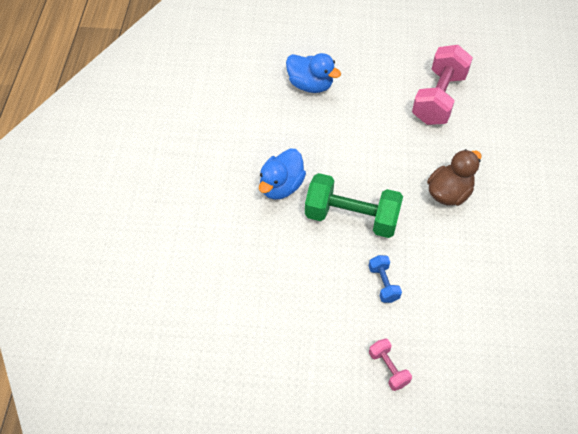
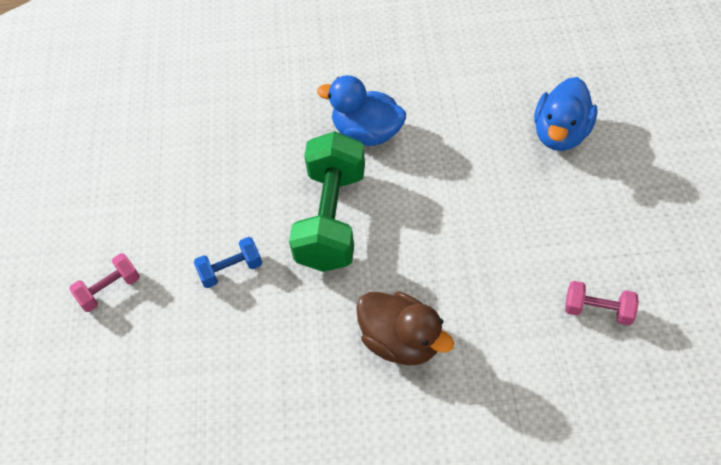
camera: 85 degrees right, 0 degrees up
pink dumbbell [412,45,473,125] -> pink dumbbell [565,281,639,326], size x0.47

